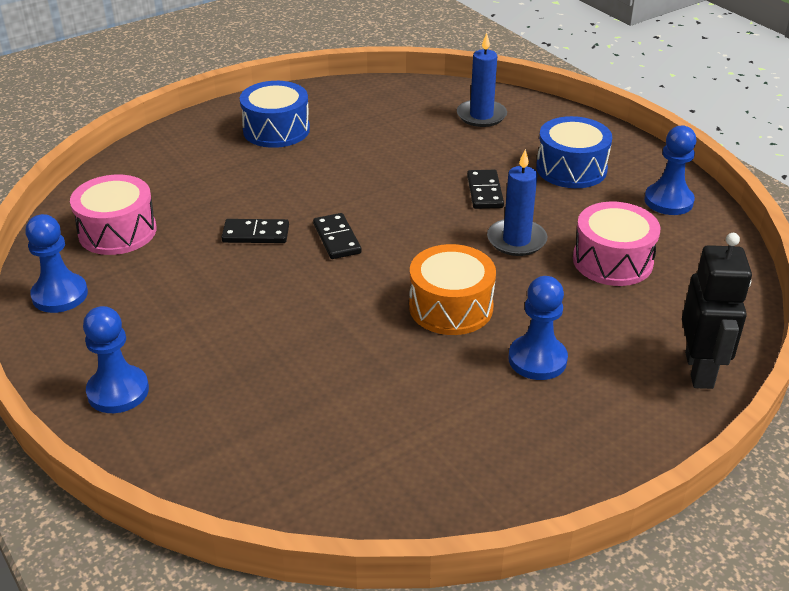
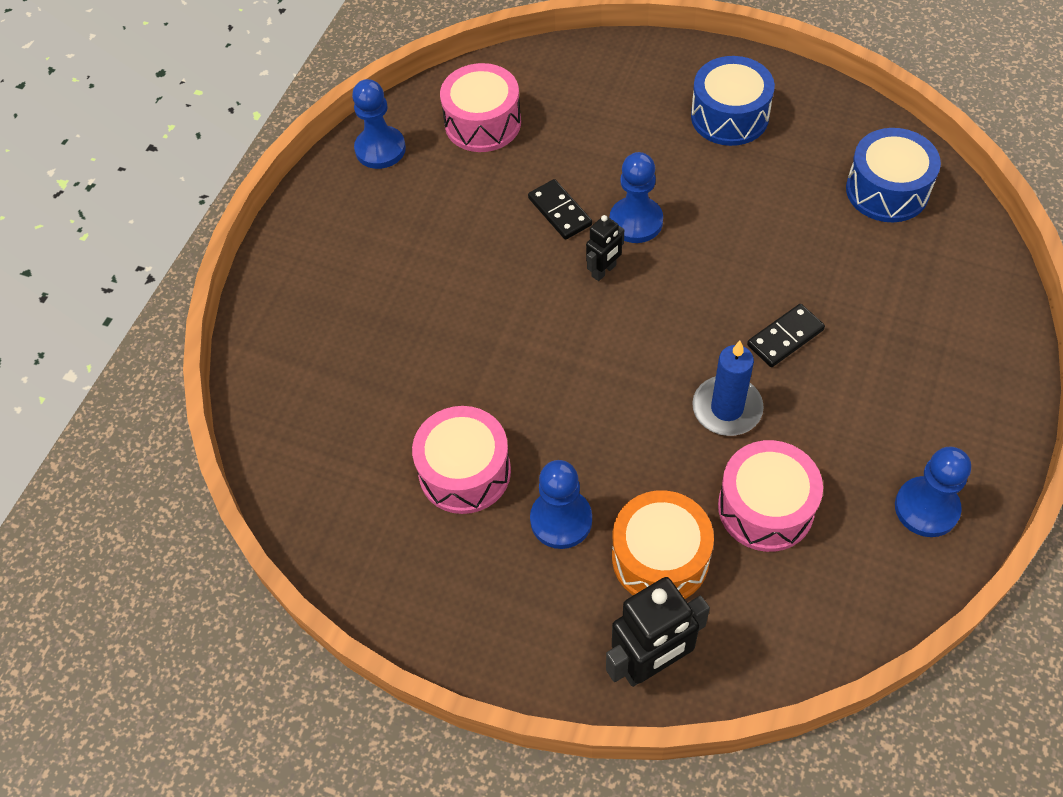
camera: 60 degrees right, 20 degrees up
blue pawn [83,306,149,413] -> blue pawn moved to [609,152,663,243]
black domino [313,213,361,259] -> black robot [586,215,624,281]
orange drum [409,244,496,335] -> orange drum moved to [612,490,714,599]
blue candle [457,33,507,127] -> none
blue drum [536,116,612,188] -> blue drum moved to [846,128,941,222]
none -> pink drum [412,406,511,514]

